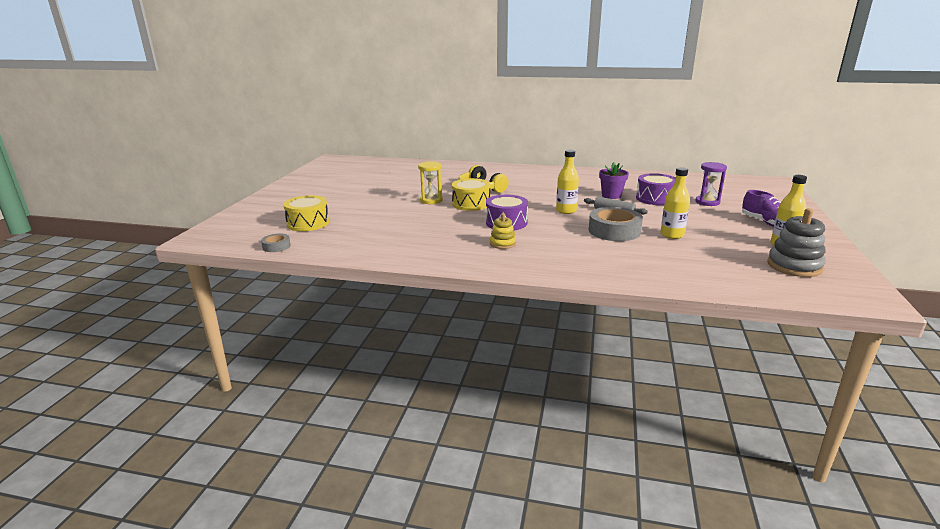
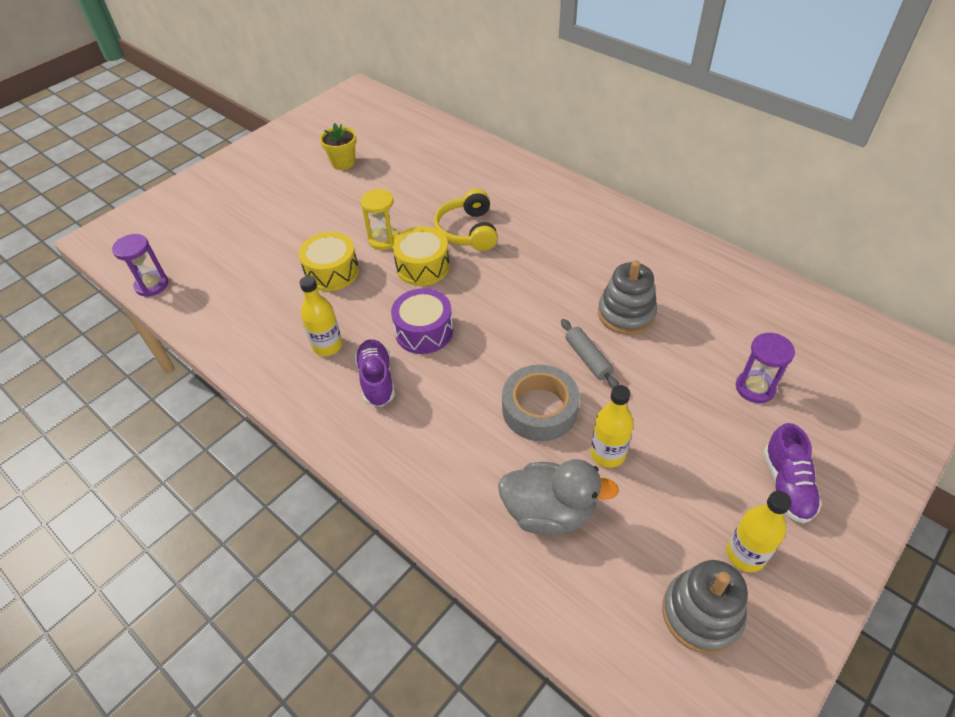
camera: 30 degrees right, 25 degrees up
grey tape [261,234,291,252] -> purple hourglass [112,234,168,297]
yellow drum [283,195,329,231] -> yellow drum moved to [298,232,359,291]
yellow stacking toy [490,213,516,249] -> purple shoe [355,339,395,407]
yellow bottle [556,150,579,214] -> yellow bottle moved to [300,276,342,356]
purple flower pot [599,162,629,199] -> grey stacking toy [598,260,657,335]
purple drum [636,173,676,205] -> none
none -> yellow flower pot [320,123,357,170]
none -> grey duck [498,459,619,535]

